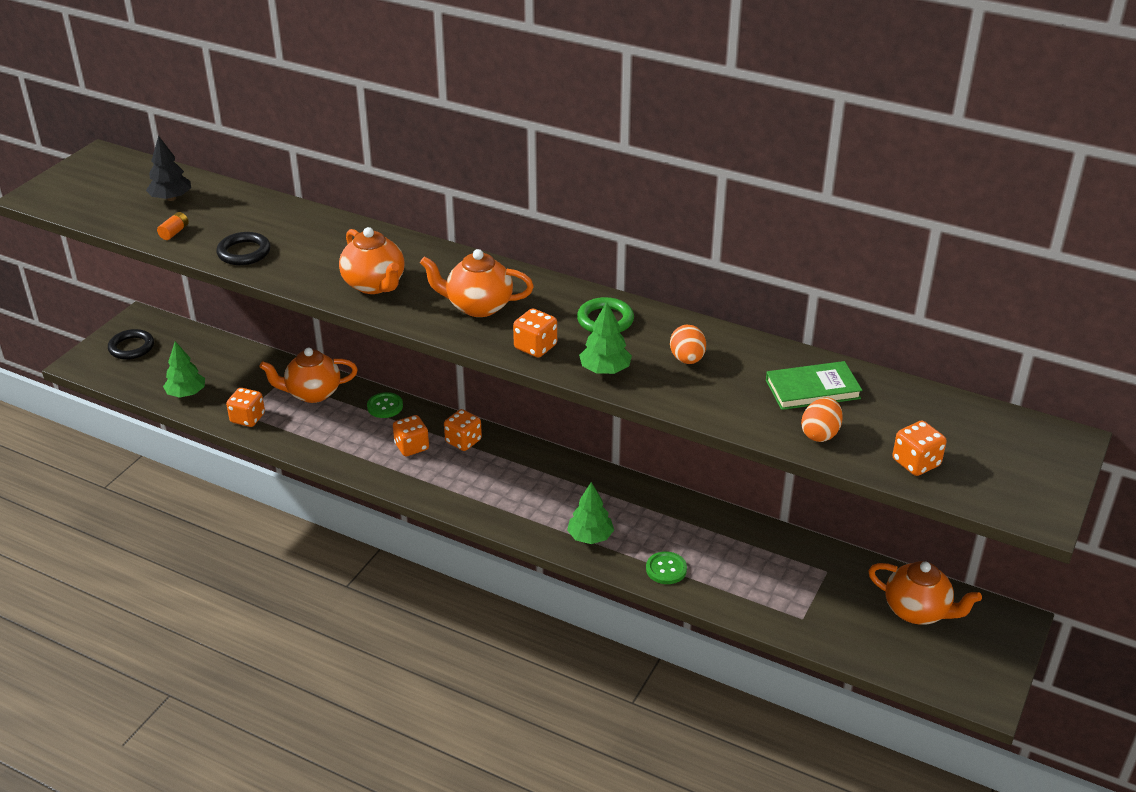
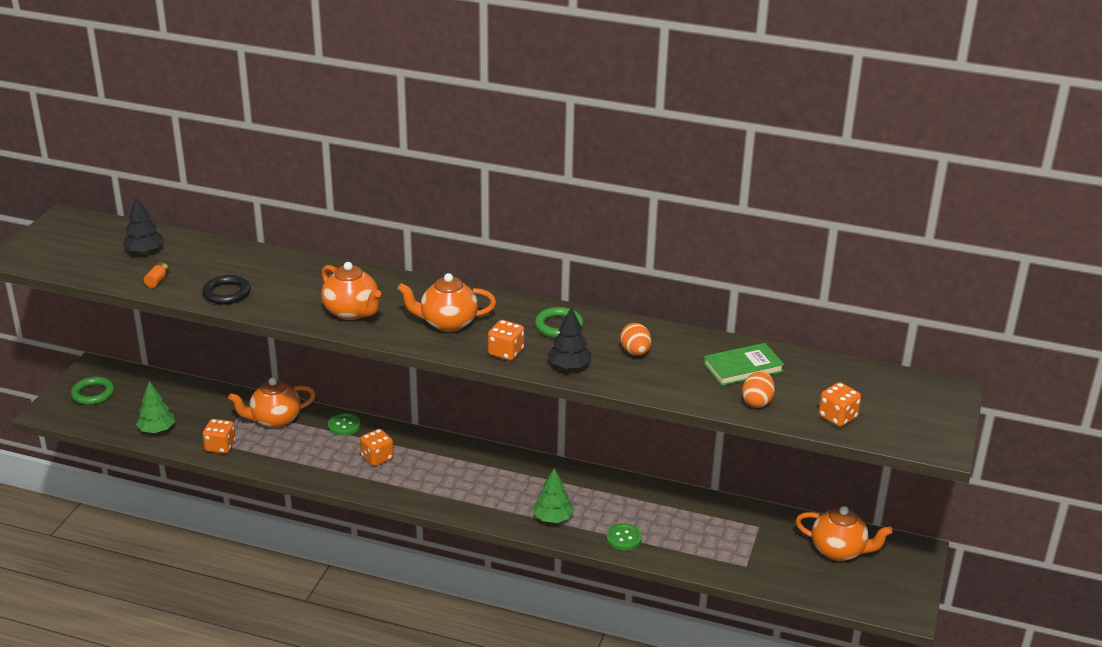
camera: 10 degrees left, 5 degrees down
black ring [108,329,154,360] -> green ring [71,377,114,405]
orange dice [444,409,482,451] -> none
green tree [579,302,632,374] -> black tree [547,307,591,369]

